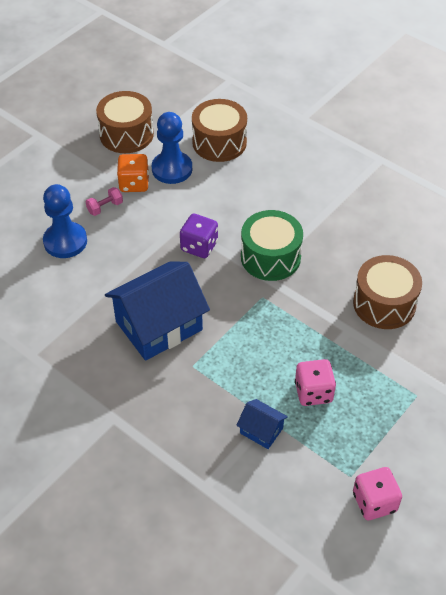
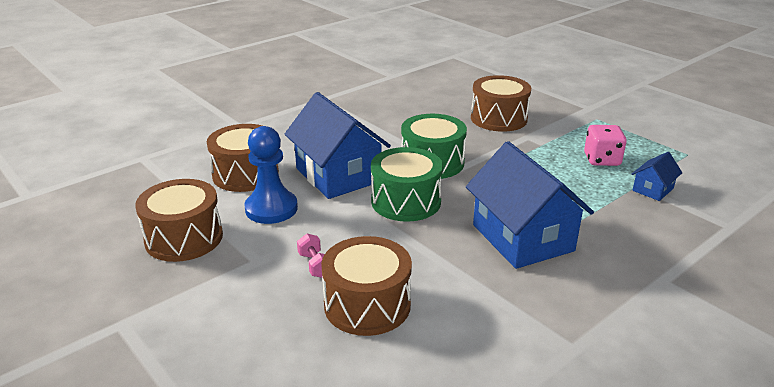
camera: 80 degrees left, 20 degrees down
blue pawn [43,184,87,258] -> brown drum [321,236,412,336]
orange dice [117,154,149,192] -> none
purple dice [180,213,218,258] -> green drum [371,147,443,222]
pink dice [353,467,402,520] -> none
none -> blue house [284,92,391,199]

